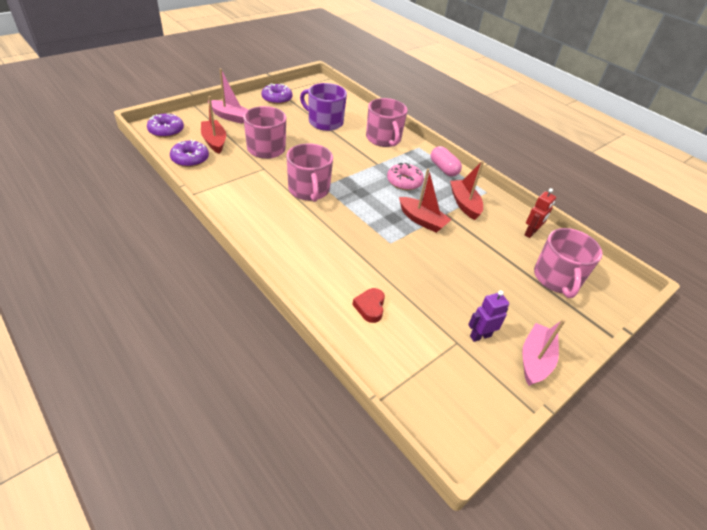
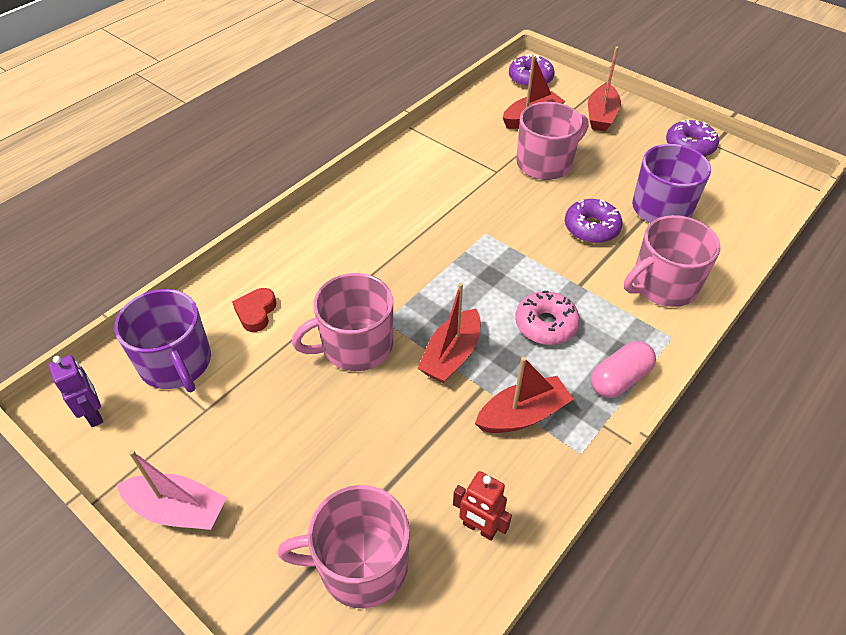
camera: 85 degrees right, 5 degrees up
purple donut [170,139,209,167] -> purple donut moved to [565,199,623,243]
pink boat [208,68,249,124] -> red boat [588,47,621,131]
pink mug [287,143,333,202] -> pink mug moved to [292,273,393,371]
red heart [352,288,385,323] -> red heart turned 75 degrees counterclockwise [232,288,276,332]
purple robot [468,290,509,342] -> purple robot moved to [49,355,103,427]
none -> purple mug [114,289,211,392]

